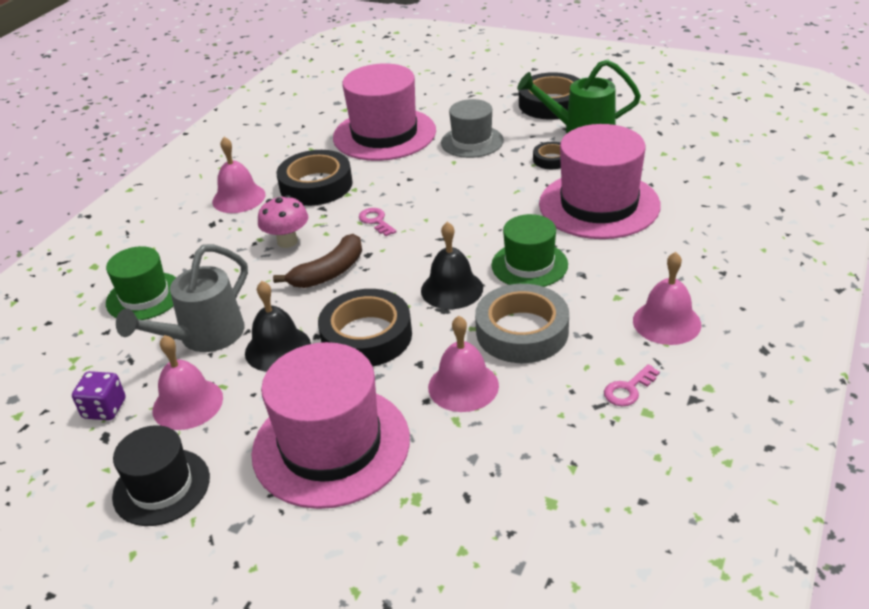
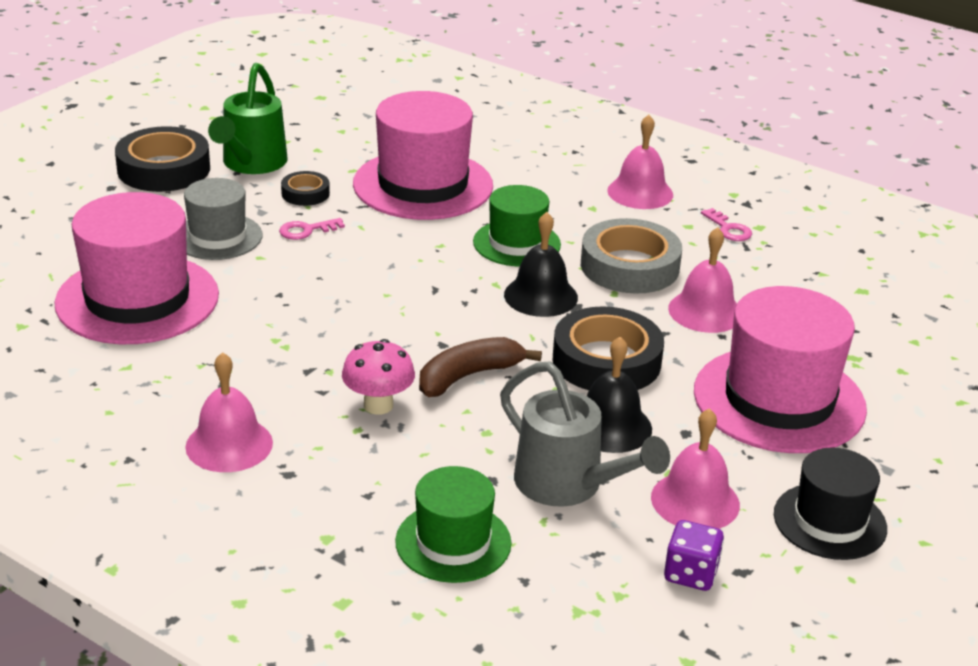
camera: 85 degrees left, 5 degrees down
brown banana [273,234,362,288] -> brown banana turned 90 degrees counterclockwise [419,337,542,397]
black tape [276,150,353,206] -> none
pink key [359,208,397,236] -> pink key moved to [279,218,345,240]

